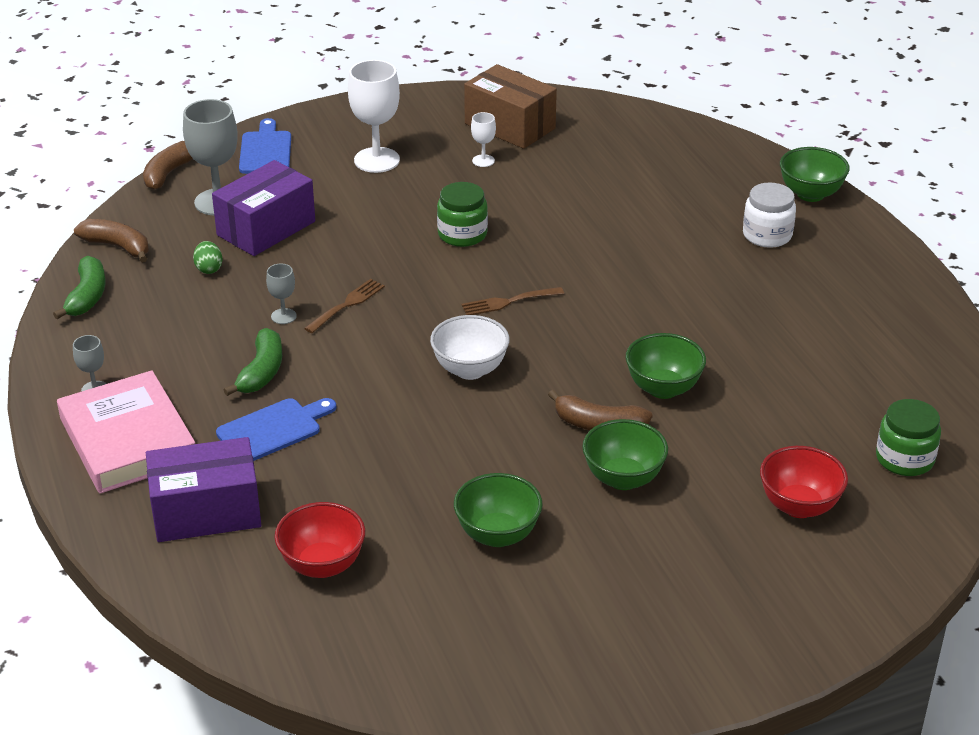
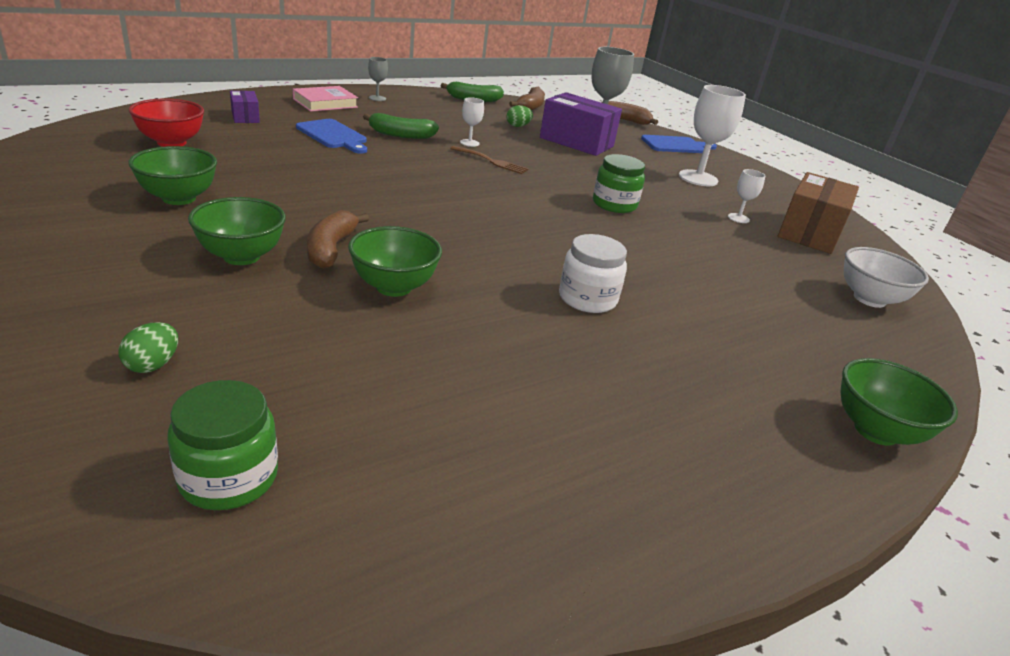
camera: 75 degrees right, 5 degrees down
pink book [57,370,195,494] -> pink book [293,86,358,112], size x0.61
purple box [146,437,261,542] -> purple box [230,91,260,123], size x0.50
grey goblet [266,263,297,324] -> white goblet [460,97,484,147]
white bowl [430,315,510,380] -> white bowl moved to [844,247,929,308]
brown fork [461,287,564,315] -> none
white jar [743,183,796,248] -> white jar moved to [559,234,627,313]
red bowl [760,446,848,518] -> green egg [119,322,178,373]

